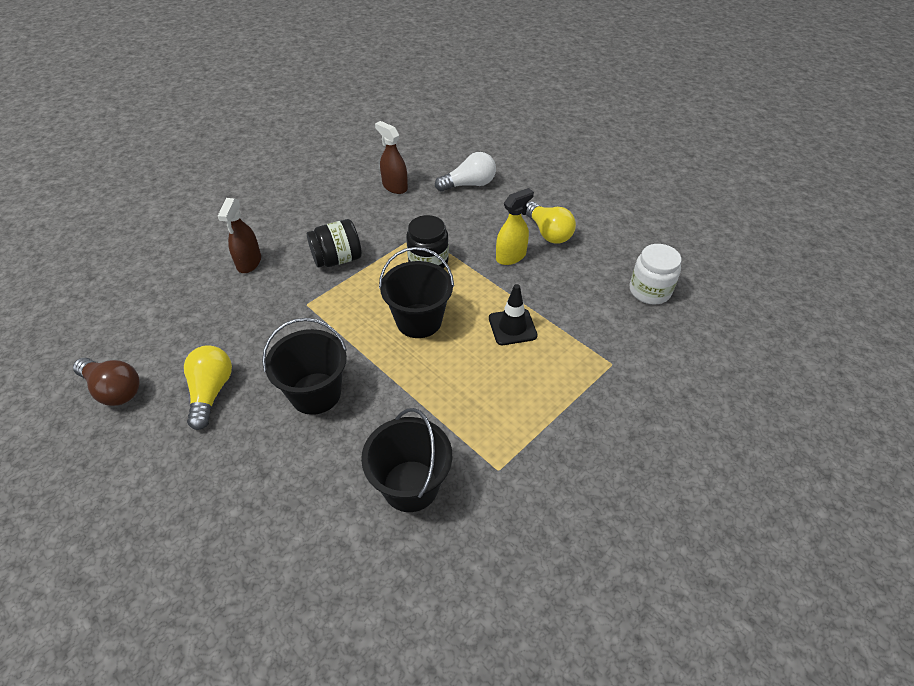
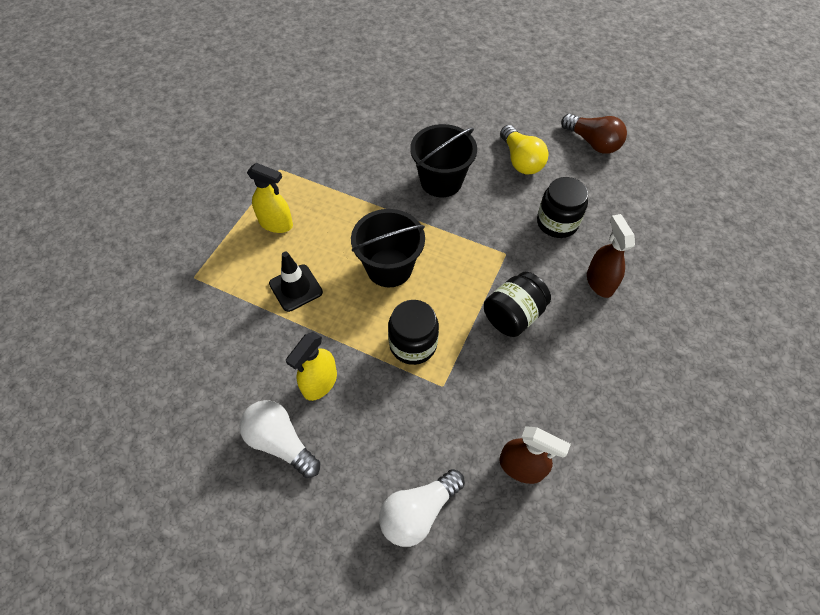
camera: 160 degrees right, 10 degrees up
brown light bulb [73,358,140,406] -> brown light bulb turned 150 degrees counterclockwise [561,114,627,154]
black bucket [361,408,452,512] -> none
yellow light bulb [526,202,576,244] -> white light bulb [239,400,320,478]
white jar [630,244,681,304] -> none
none -> yellow spray bottle [247,163,293,233]
none -> black jar [537,177,588,238]

